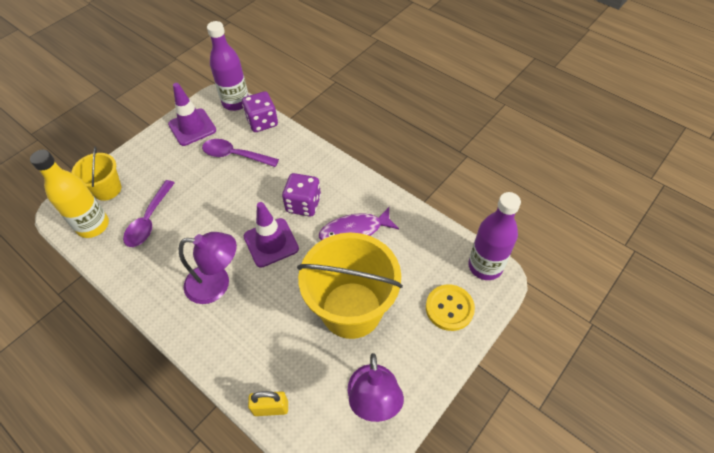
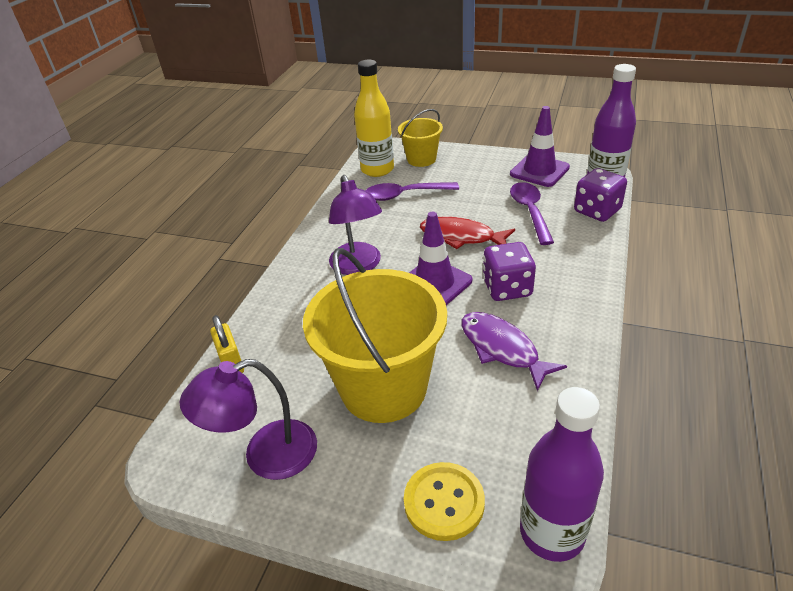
camera: 70 degrees right, 15 degrees down
none -> red fish [420,217,515,249]

